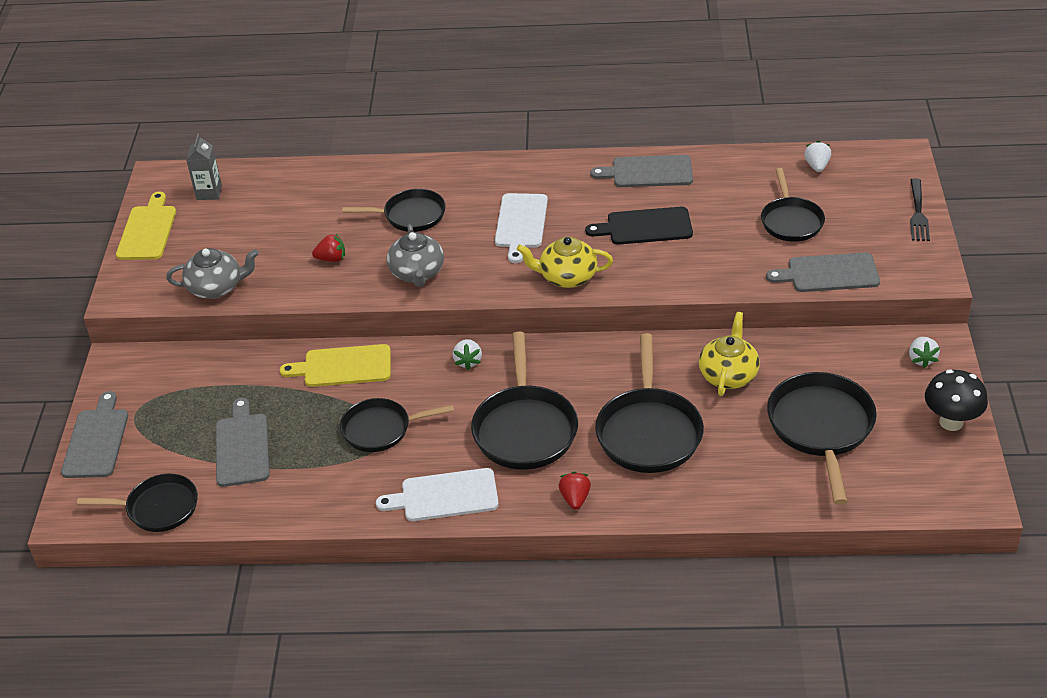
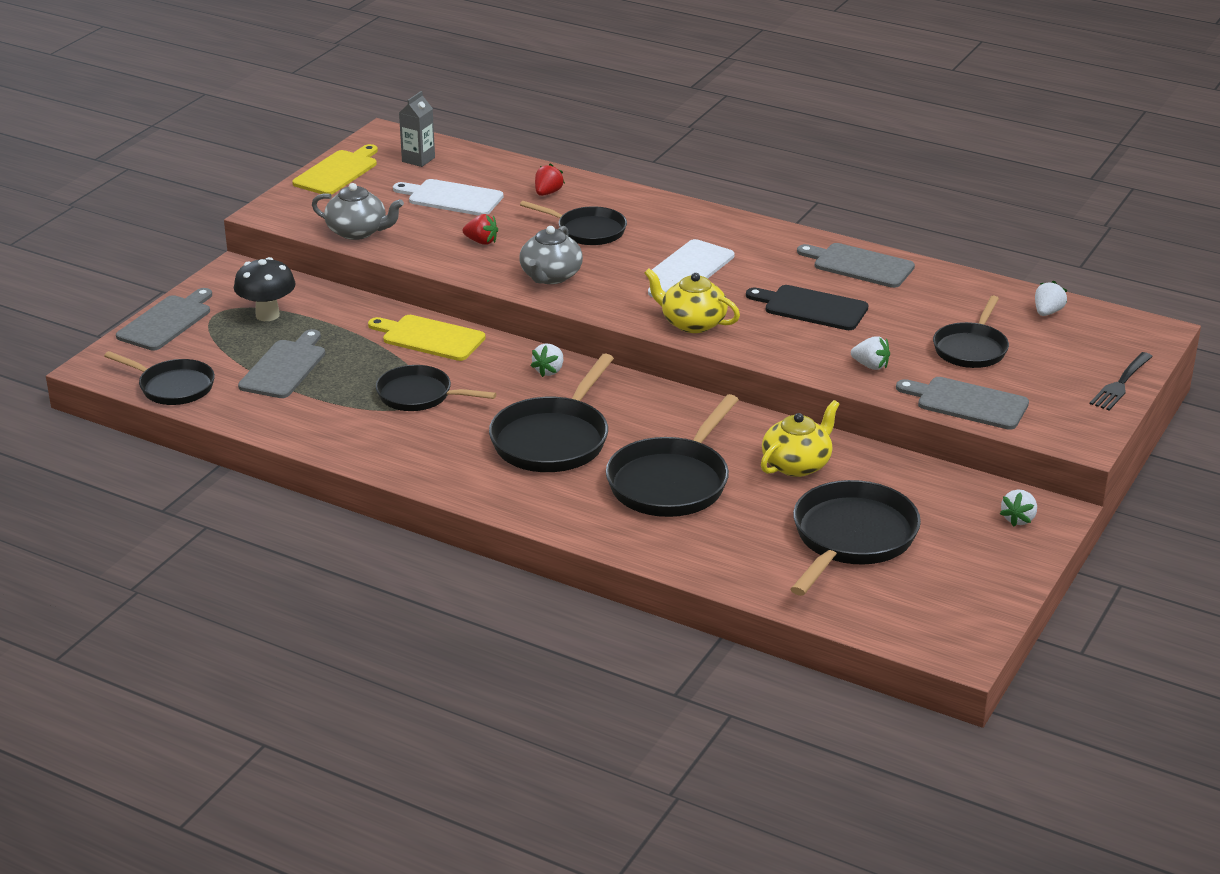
camera: 25 degrees right, 10 degrees down
white cutting board [376,468,499,521] -> white cutting board moved to [393,179,504,216]
red strawberry [559,472,591,510] -> red strawberry moved to [535,163,565,196]
black mushroom [925,370,988,431] -> black mushroom moved to [234,257,296,321]
none -> white strawberry [851,336,890,370]

